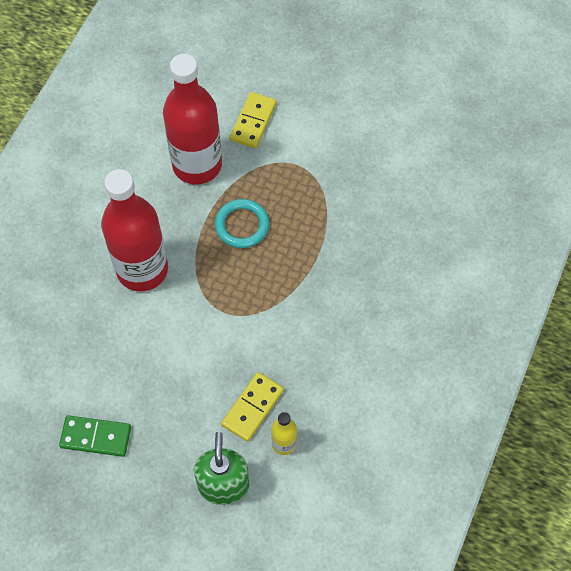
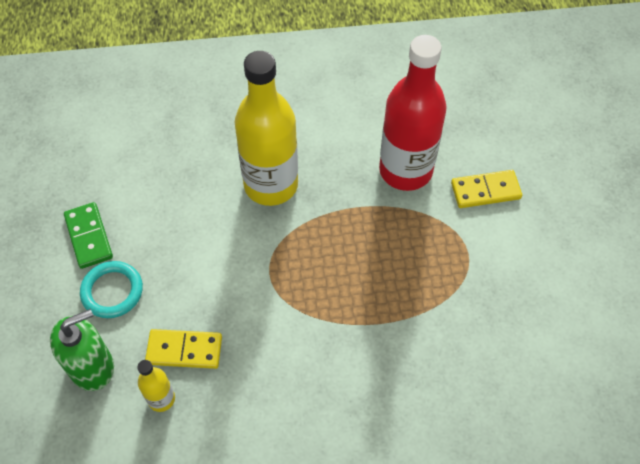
camera: 60 degrees right, 5 degrees down
red bottle [101,169,168,292] -> yellow bottle [235,51,298,206]
turquoise ring [215,199,269,248] -> turquoise ring moved to [80,261,143,318]

